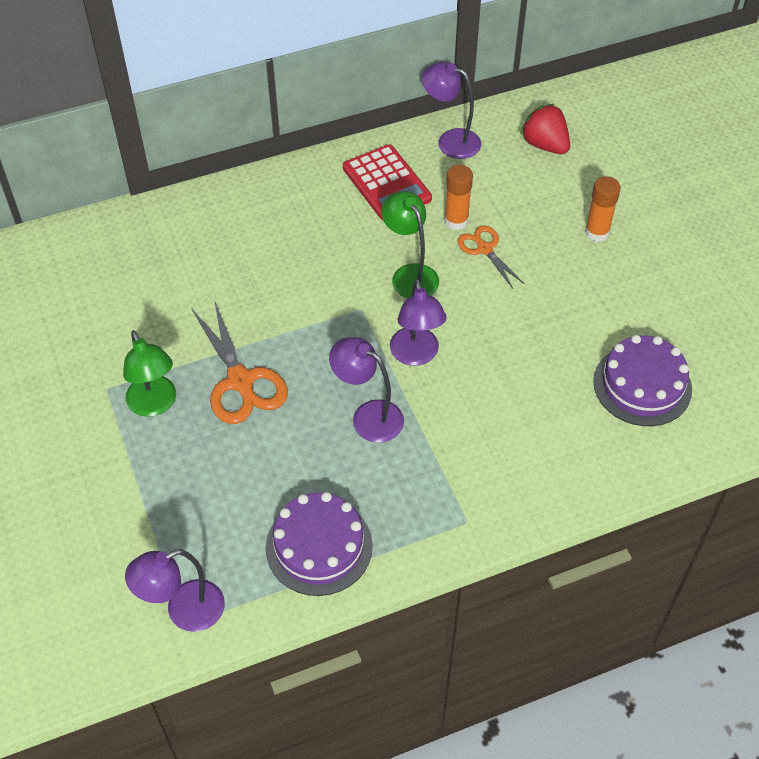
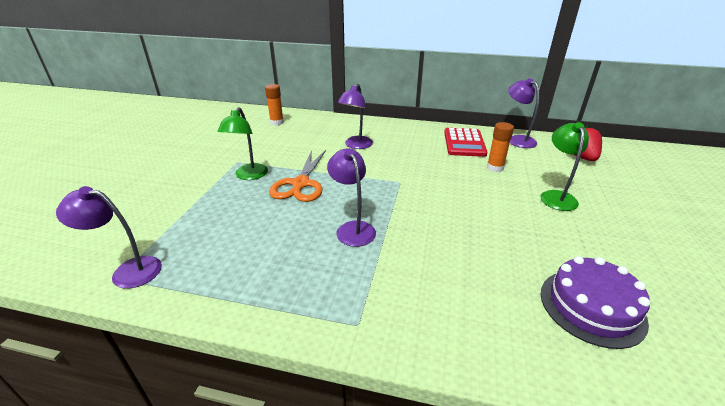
camera: 35 degrees right, 20 degrees down
purple cake [265,492,373,596] -> none
green lamp [381,191,439,299] -> green lamp moved to [540,122,589,211]
purple lamp [390,279,447,366] -> purple lamp moved to [338,84,373,149]
orange scissors [457,225,525,289] -> none
orange glue stick [585,176,621,242] -> orange glue stick moved to [265,84,284,125]

